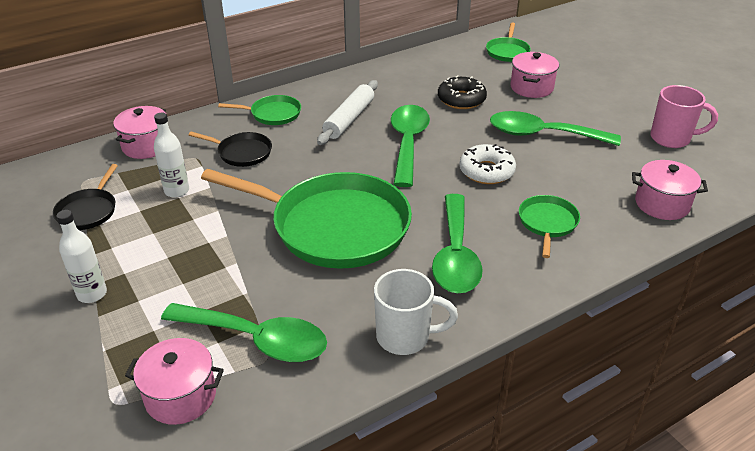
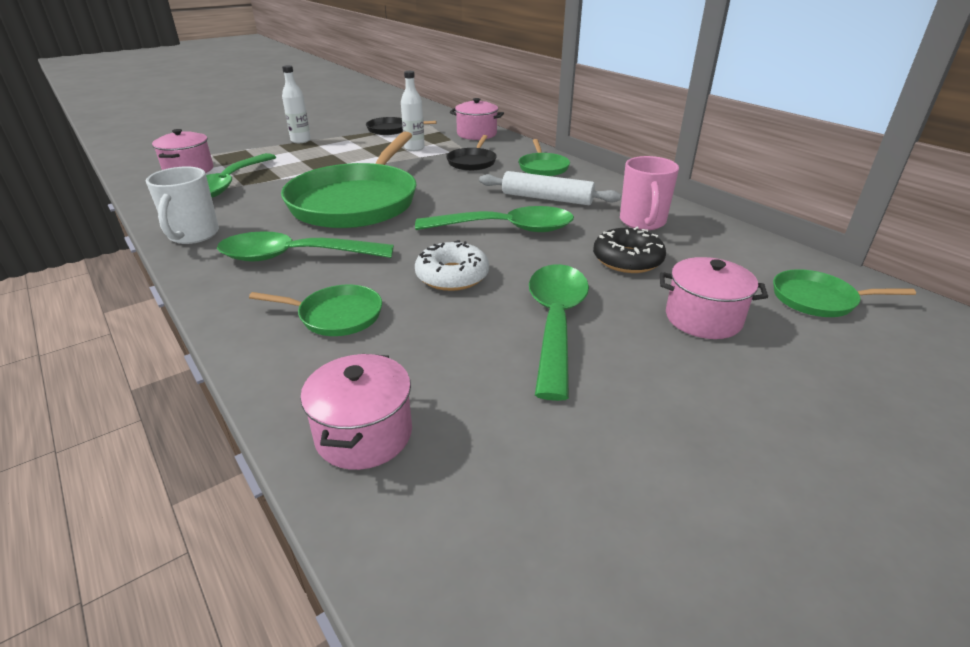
camera: 85 degrees right, 5 degrees down
pink mug [651,85,718,148] -> pink mug moved to [620,156,679,230]

